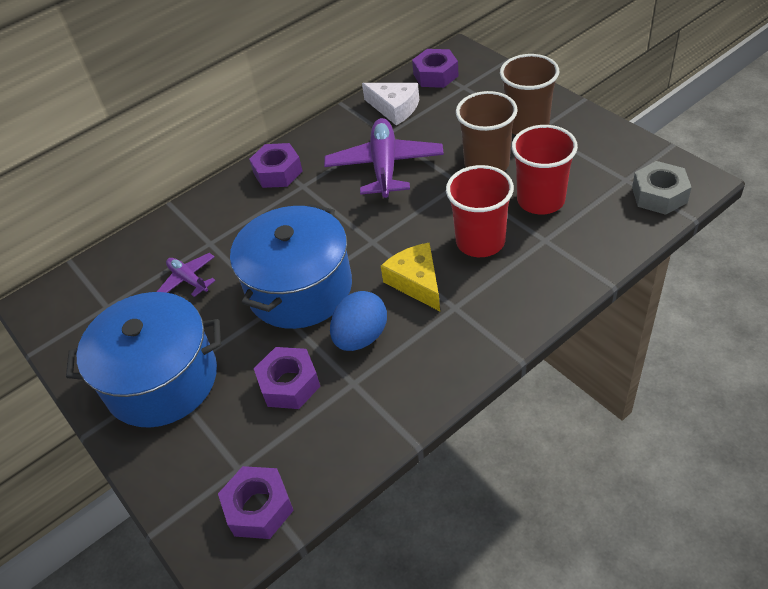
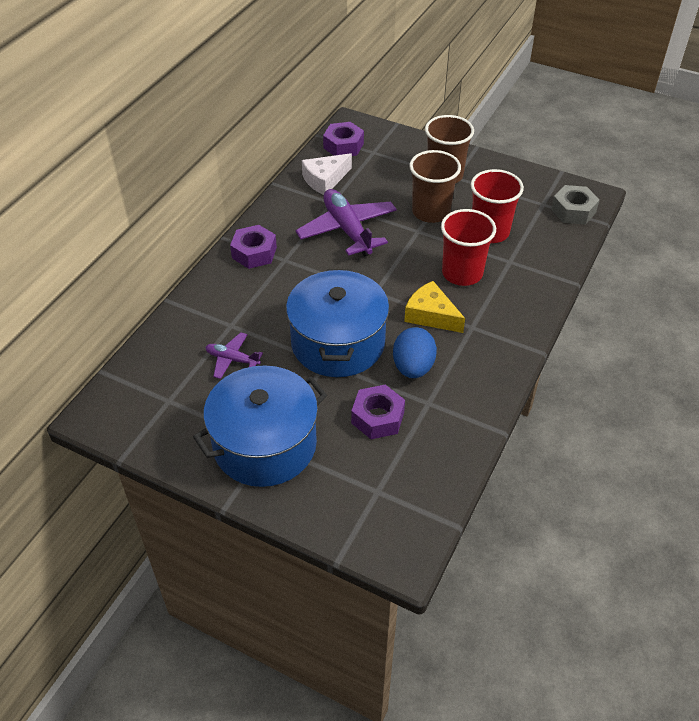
camera: 30 degrees left, 0 degrees up
purple nut [218,466,294,539] -> none
white cheese [362,83,419,125] -> white cheese turned 135 degrees clockwise [302,153,352,195]

